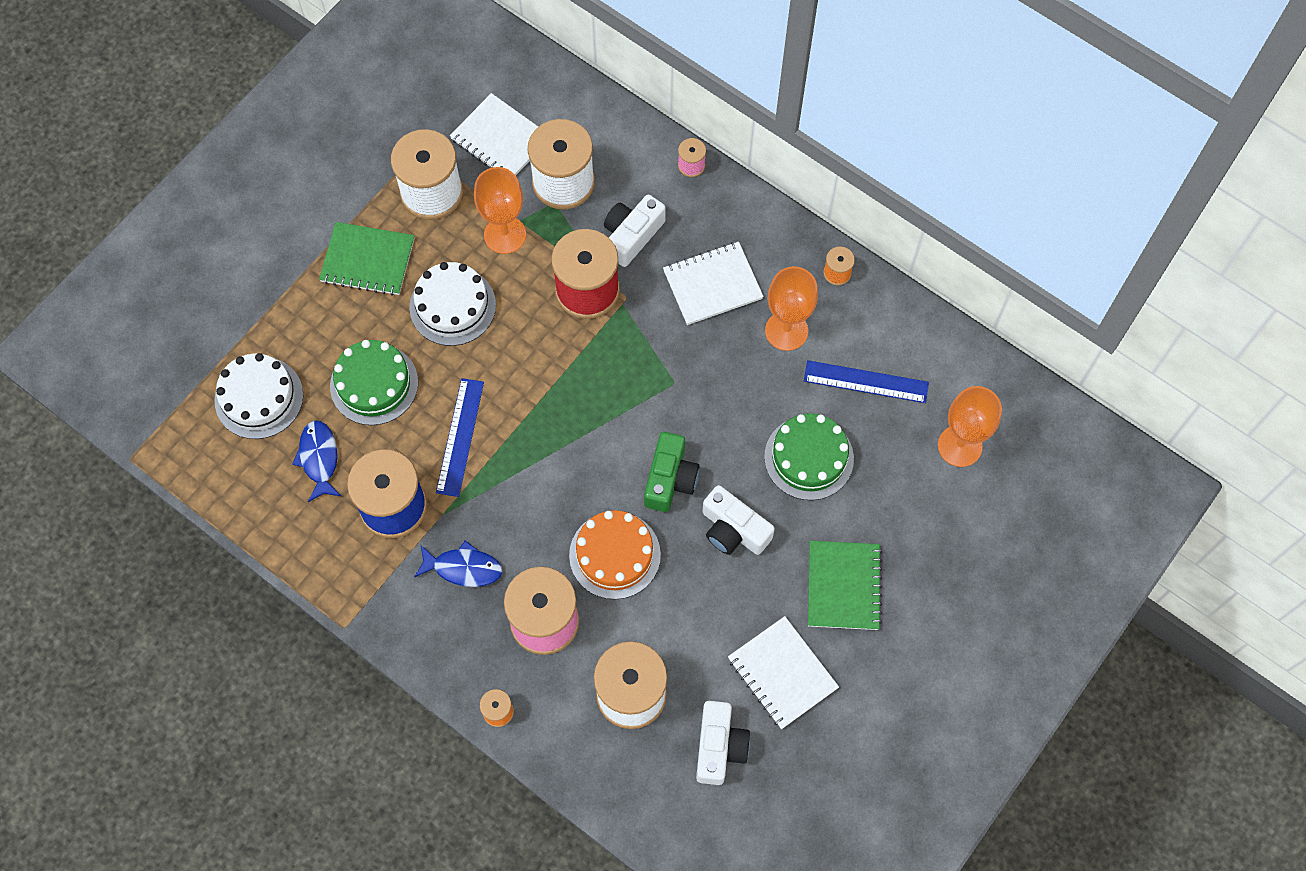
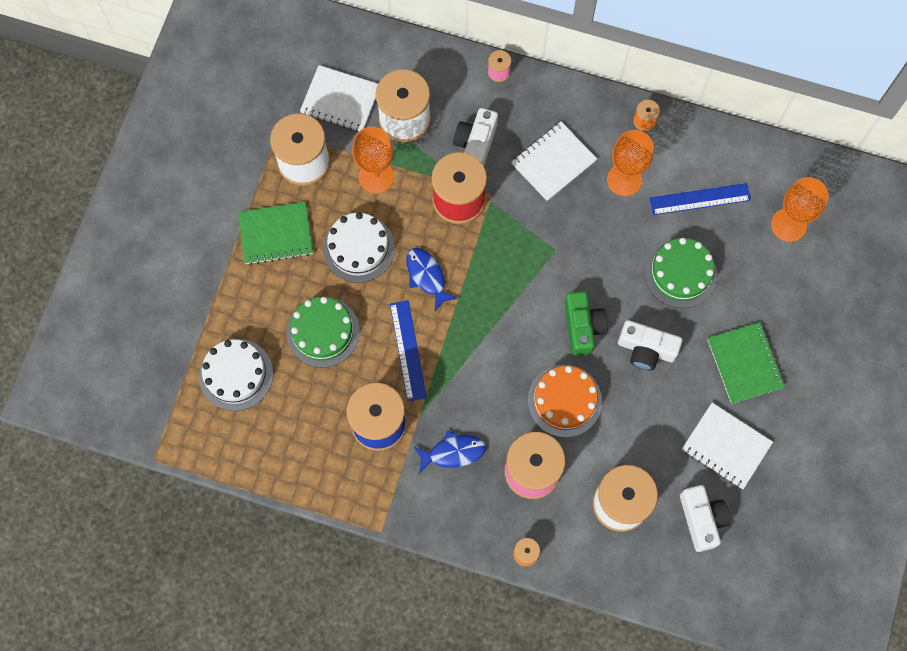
camera: 20 degrees left, 5 degrees up
blue fish [292,420,341,502] -> blue fish moved to [406,248,458,311]

